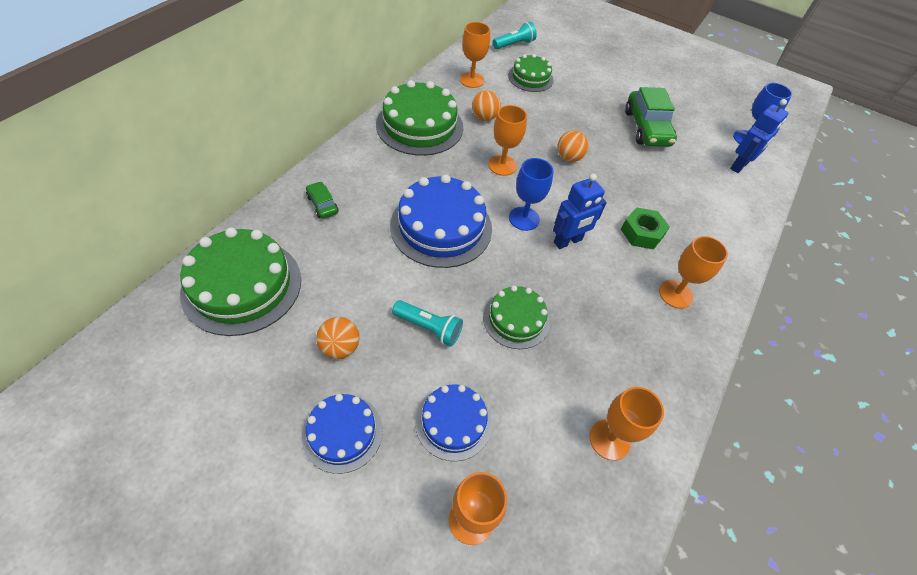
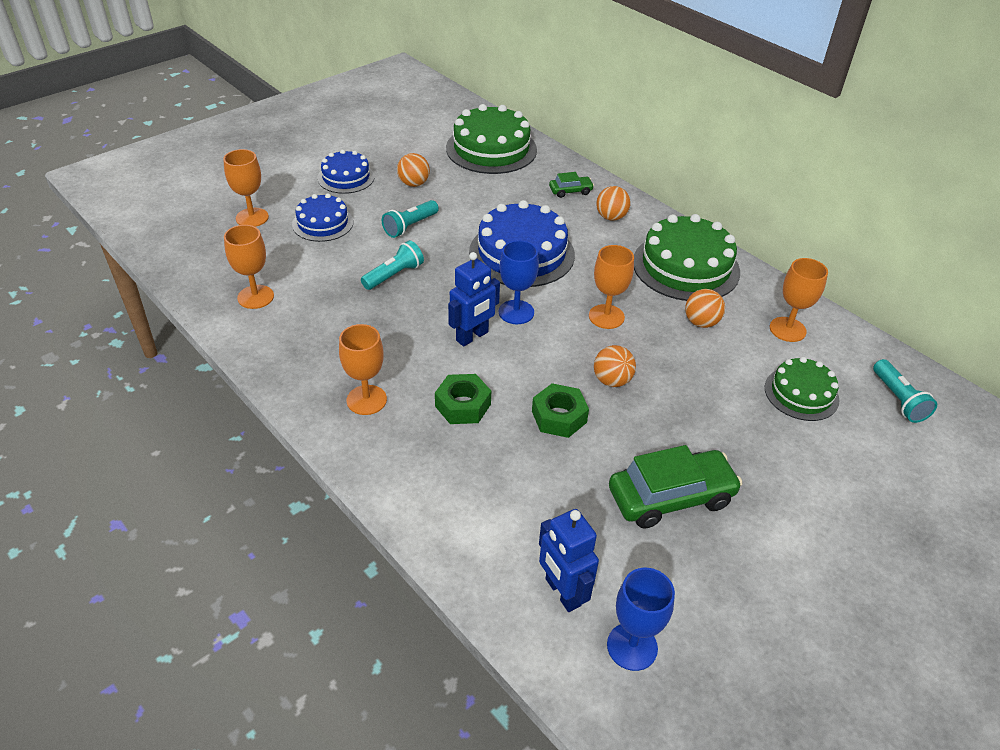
camera: 110 degrees right, 10 degrees down
green cake [483,285,550,349] -> turquoise flashlight [361,240,424,290]
blue robot [553,174,607,249] -> blue robot turned 120 degrees counterclockwise [448,252,500,347]
green car [625,87,677,147] -> green car turned 150 degrees clockwise [609,445,743,529]
none -> green nut [532,383,589,438]
none -> orange ball [596,186,631,221]

